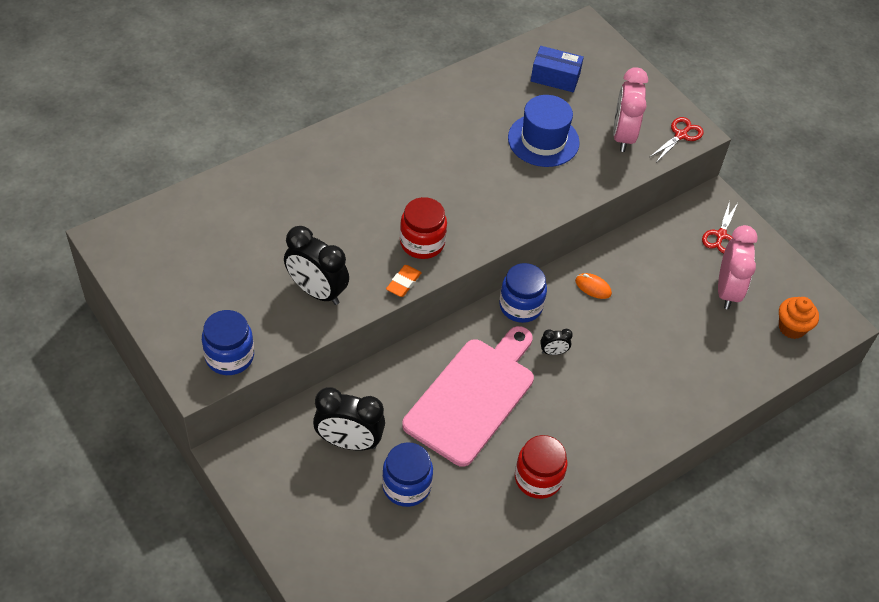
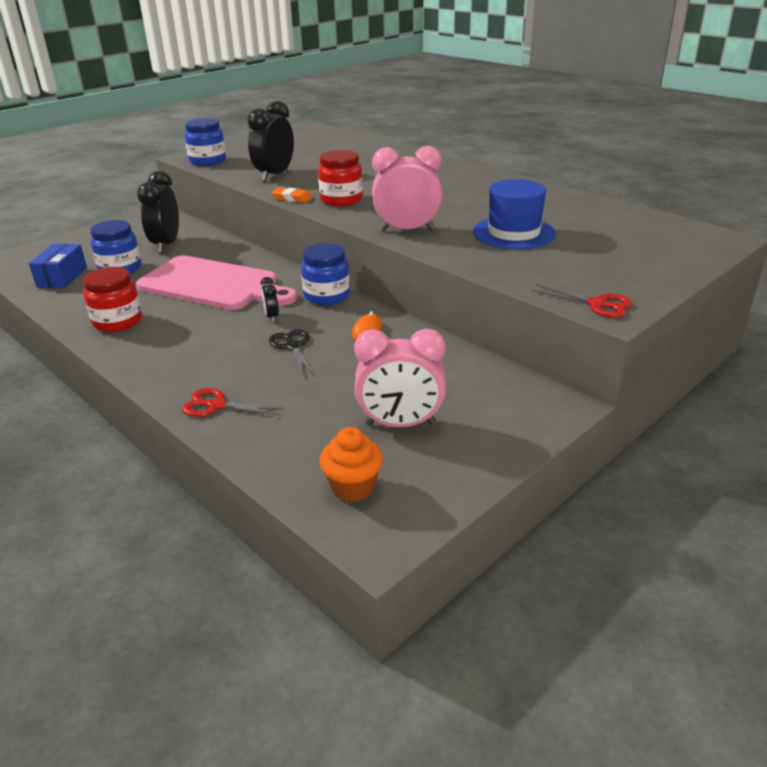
camera: 85 degrees right, 20 degrees down
blue box [531,46,584,92] -> blue box moved to [29,244,87,288]
pink clock [613,67,648,152] -> pink clock moved to [372,146,442,231]
red scissors [702,201,738,253] -> red scissors moved to [182,388,284,417]
none -> black scissors [269,329,314,376]

